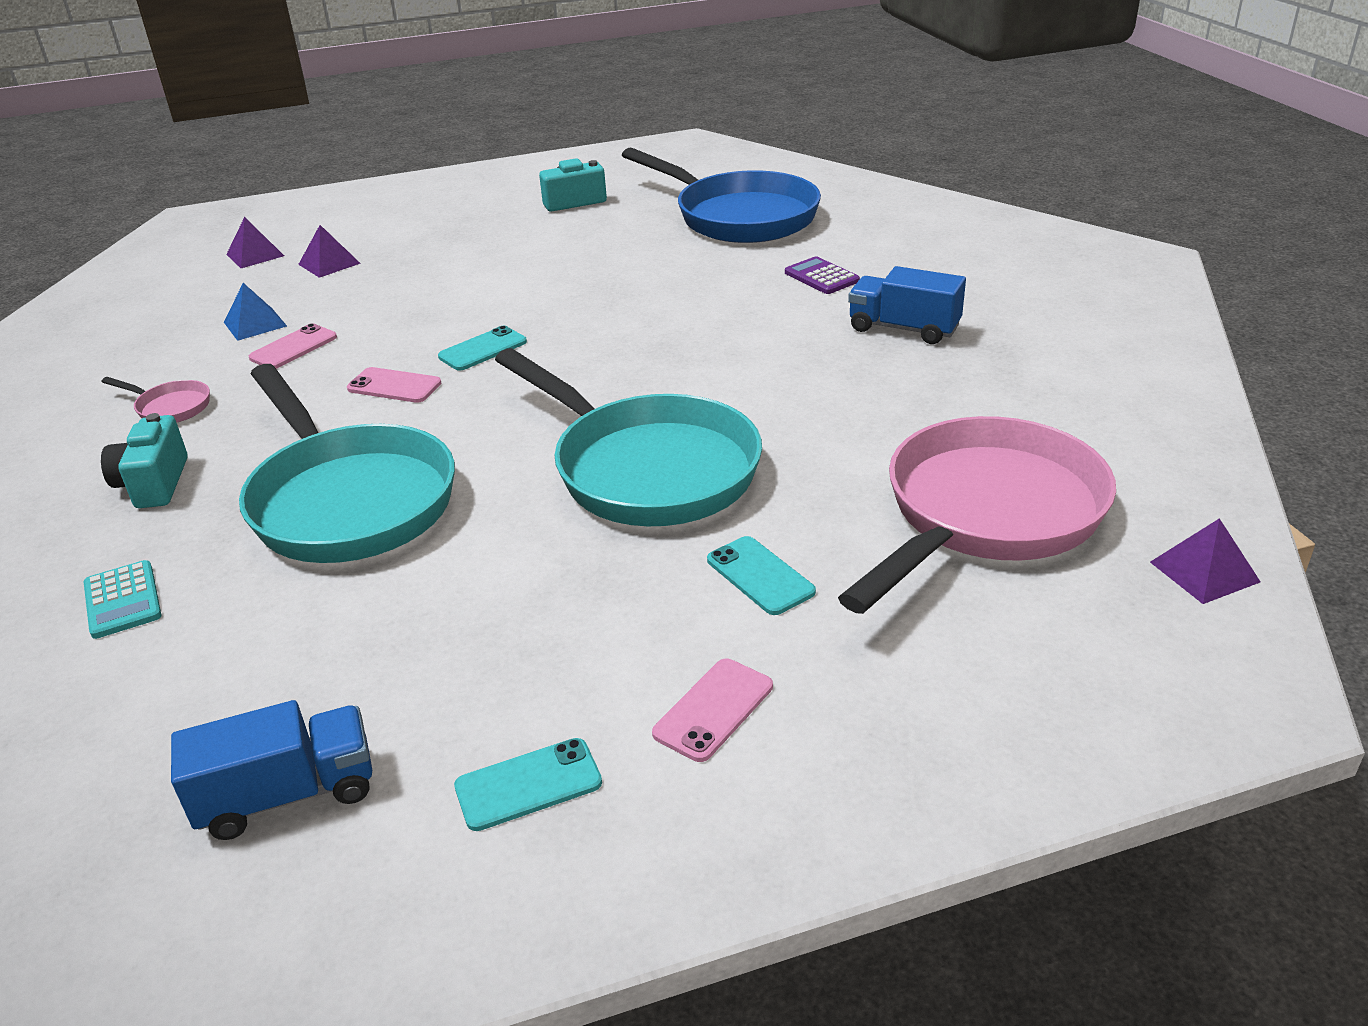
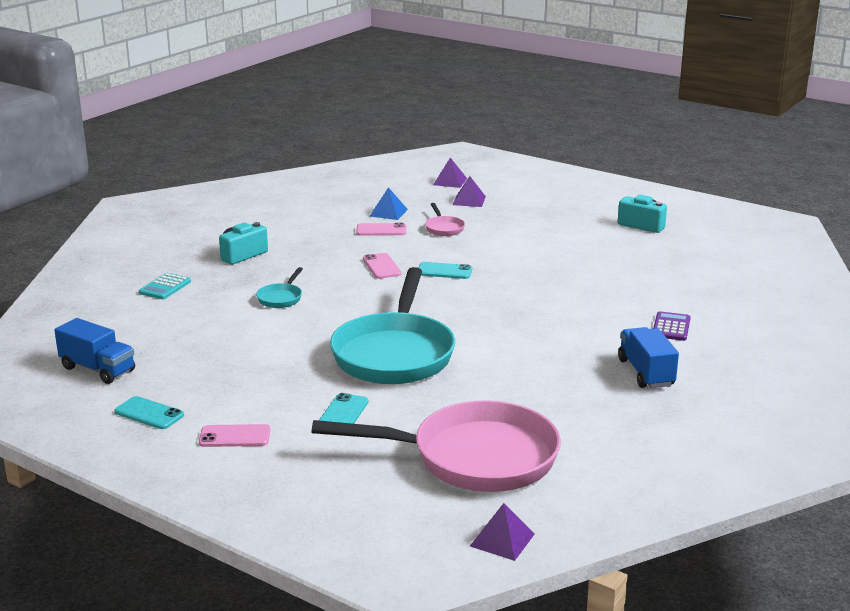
camera: 50 degrees right, 10 degrees down
pink pan [102,377,210,423] -> pink pan moved to [425,203,465,236]
turquoise pan [239,364,455,563] -> turquoise pan [256,267,303,308], size x0.40
blue pan [622,148,821,243] -> none

